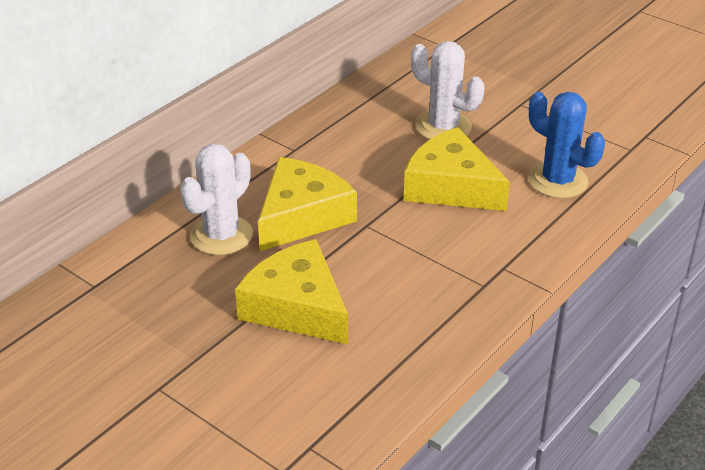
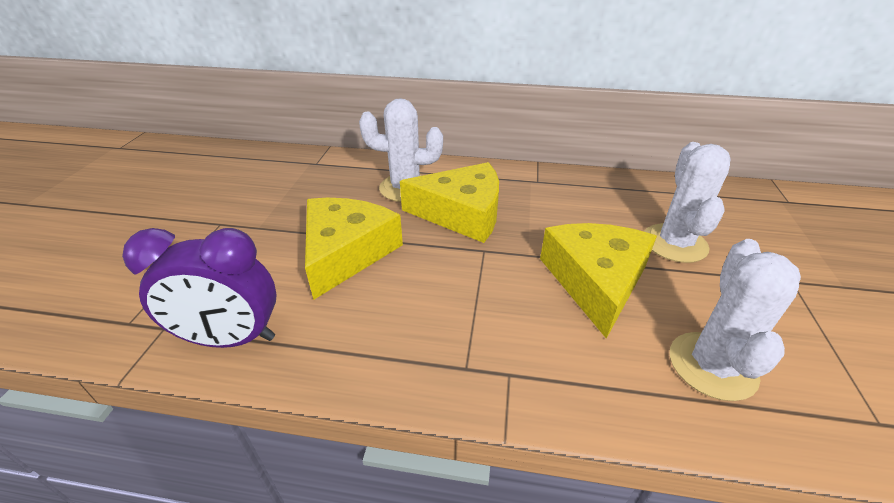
camera: 60 degrees right, 0 degrees up
blue cactus [529,92,605,198] -> white cactus [670,239,801,401]
none -> purple clock [122,228,277,348]

